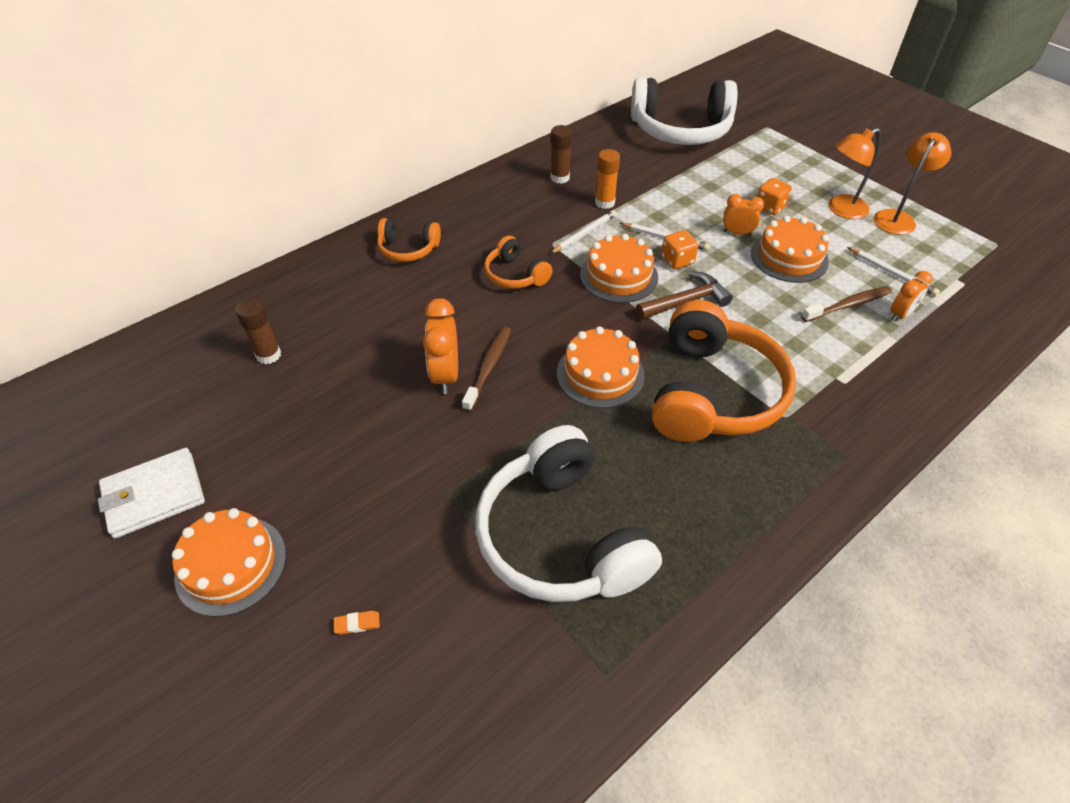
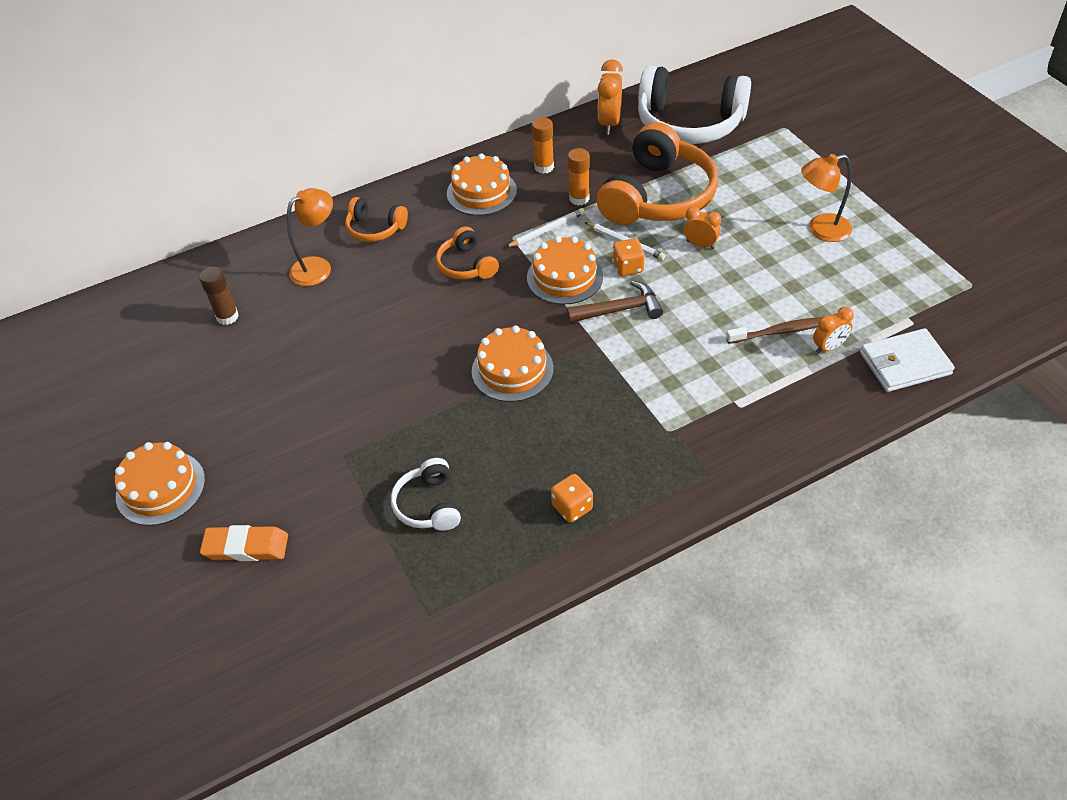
camera: 15 degrees right, 0 degrees up
white wallet [98,448,205,538] -> white wallet moved to [860,328,955,392]
orange eraser [334,611,380,635] -> orange eraser [200,525,288,561], size x2.28
orange clock [423,298,458,394] -> orange clock moved to [598,59,623,134]
brown toothbrush [462,326,511,412] -> none
white headphones [476,425,662,602] -> white headphones [391,458,461,531], size x0.49
brown glue stick [550,125,572,184] -> orange glue stick [532,117,554,174]
orange headphones [652,300,796,442] -> orange headphones moved to [597,122,718,225]
orange cake [751,216,829,283] -> orange cake moved to [447,153,517,216]
orange dice [757,178,792,215] -> orange dice moved to [551,474,593,523]
white pencil [847,247,940,297] -> none
orange lamp [874,132,952,235] -> orange lamp moved to [287,188,333,286]

